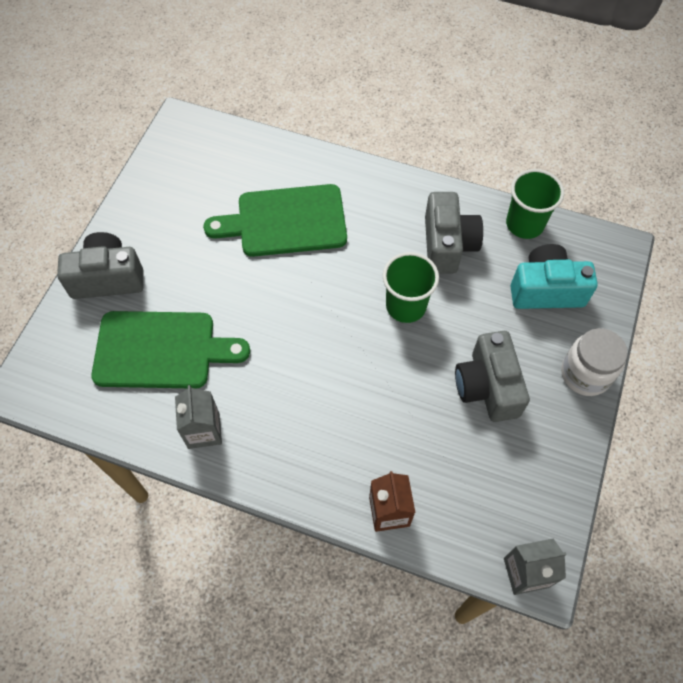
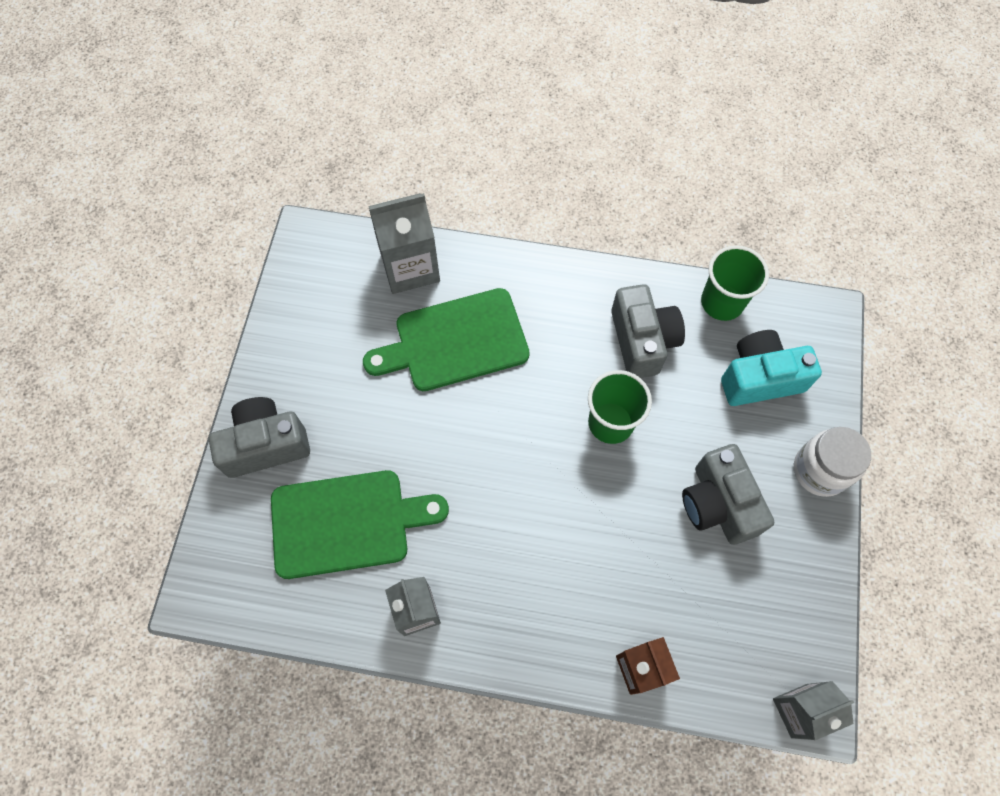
camera: 10 degrees left, 5 degrees up
none -> grey carton [368,193,440,294]

